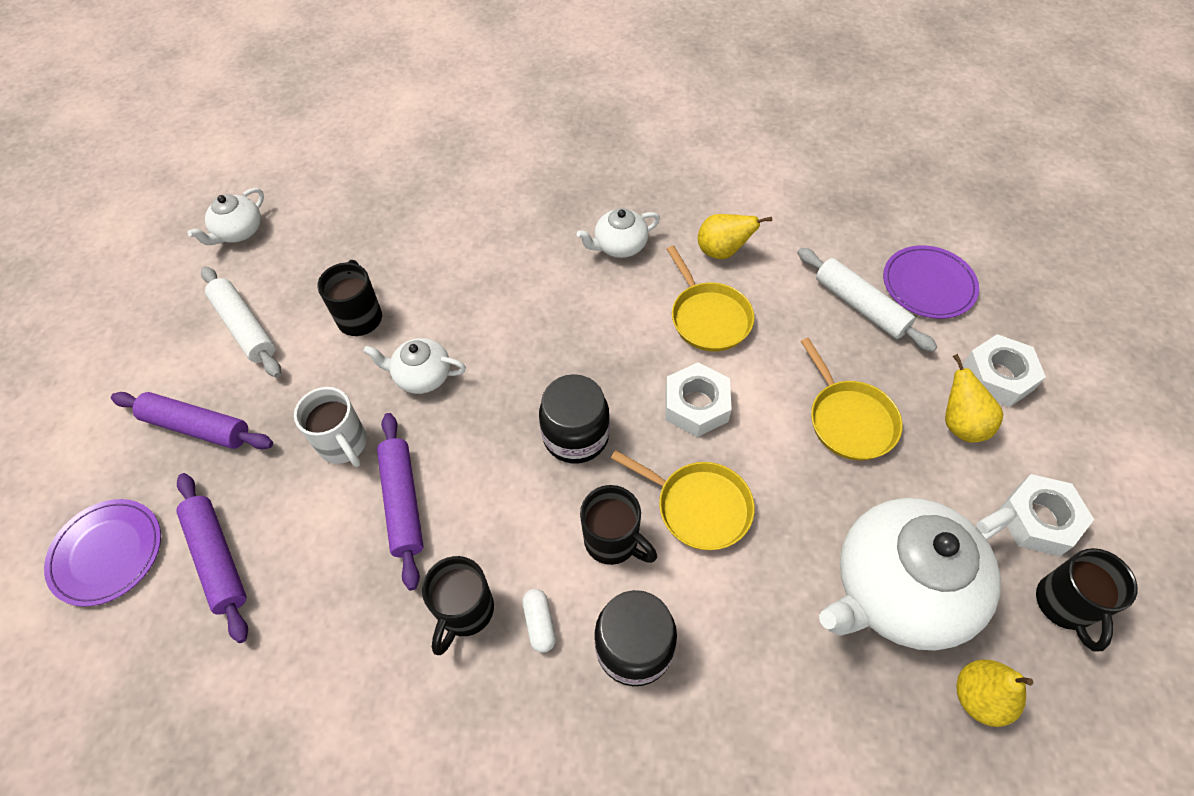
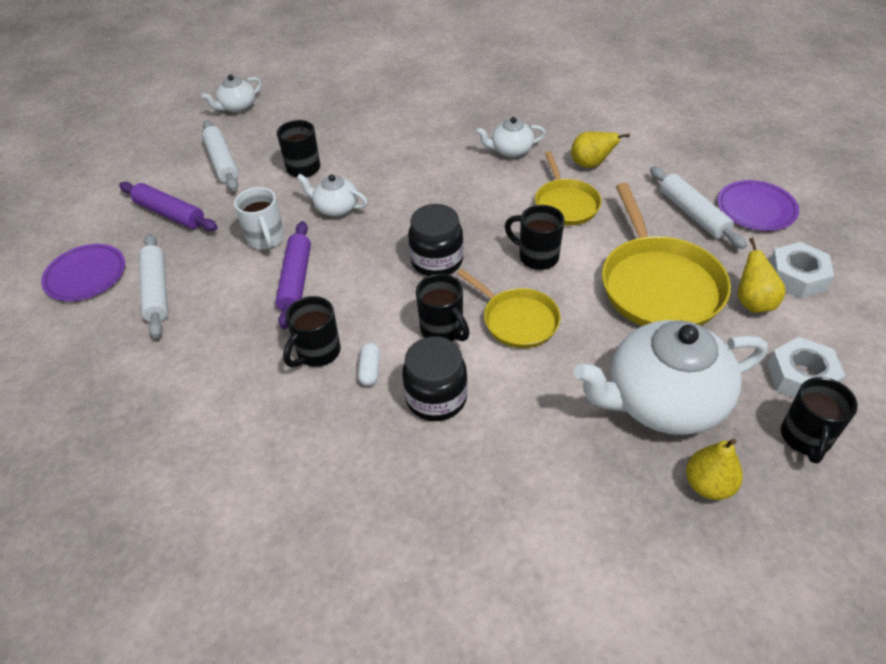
camera: 15 degrees right, 10 degrees down
purple rolling pin [176,473,248,643] -> white rolling pin [139,234,168,338]
white nut [665,362,732,437] -> black mug [505,205,565,270]
yellow pan [801,338,902,460] -> yellow pan [602,183,731,326], size x1.68

